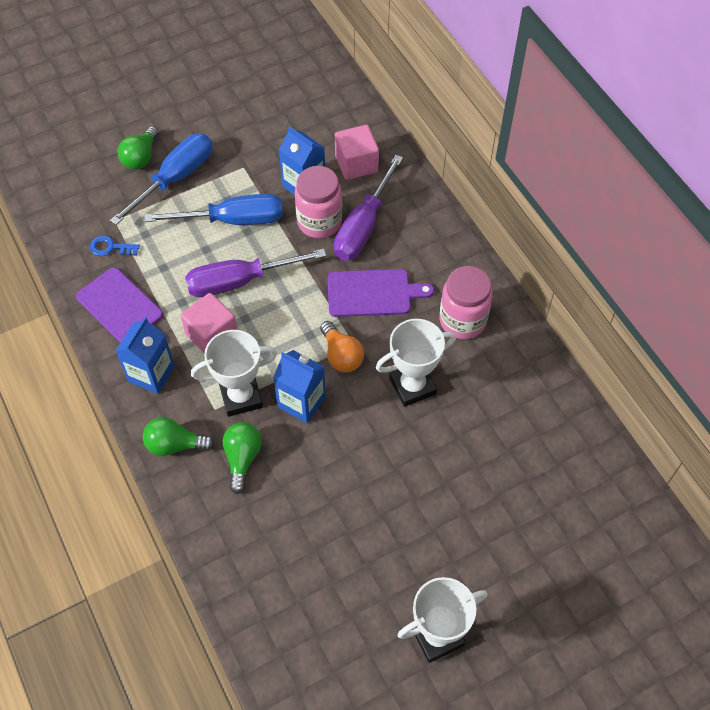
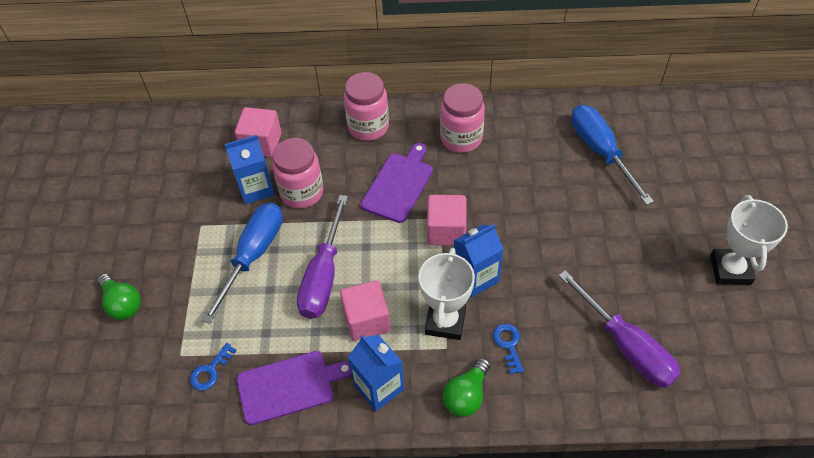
camera: 60 degrees left, 5 degrees down
blue screwdriver [110,134,213,225] -> blue screwdriver moved to [571,105,654,205]
green light bulb [223,422,262,494] -> blue key [493,324,524,374]
orange light bulb [320,321,364,373] -> pink cube [427,195,467,246]
purple screwdriver [334,155,403,261] -> purple screwdriver moved to [558,270,681,388]
white trophy [376,319,456,407] -> none
none -> pink jar [344,72,389,141]

